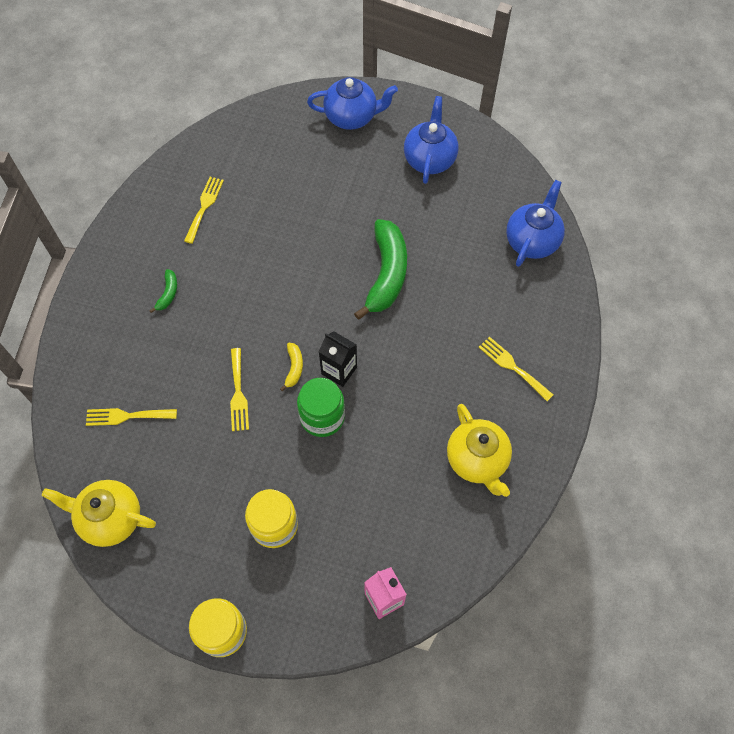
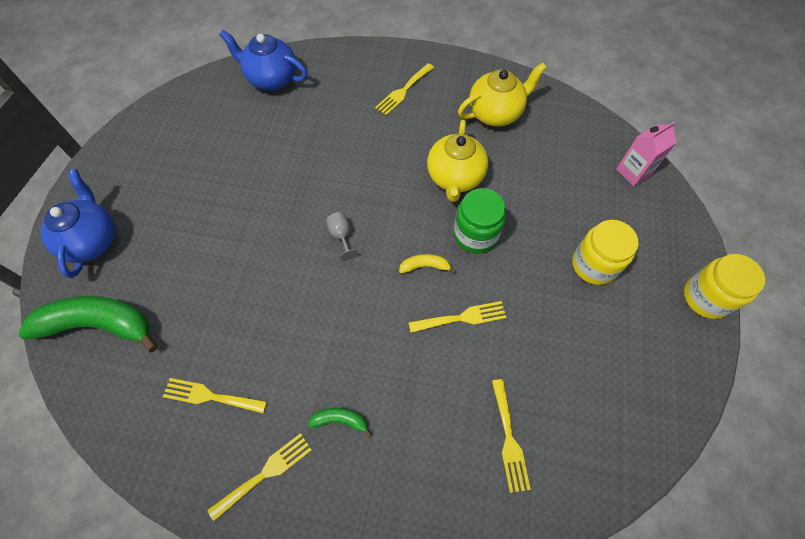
camera: 95 degrees left, 0 degrees up
yellow teapot [42,480,156,547] -> yellow teapot moved to [427,120,488,202]
black carton [319,331,357,387] -> none
green banana [354,219,407,320] -> green banana moved to [18,296,158,353]
blue teapot [404,96,458,184] -> none
none -> yellow fork [208,433,312,521]
none -> grey goblet [326,212,359,260]

